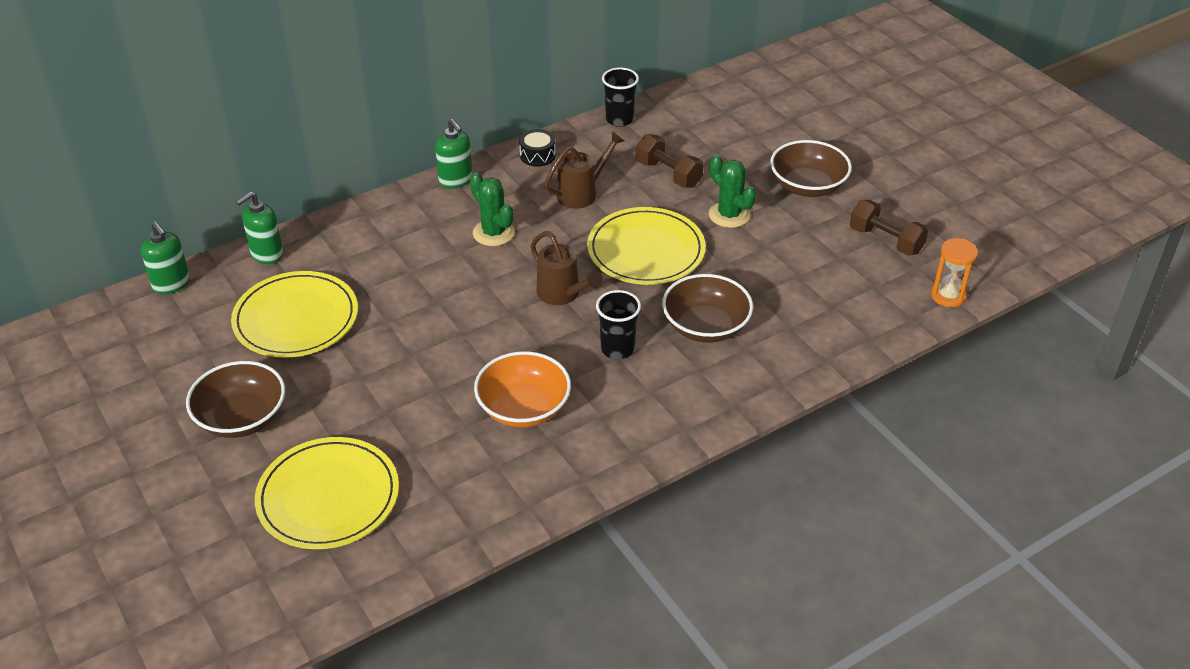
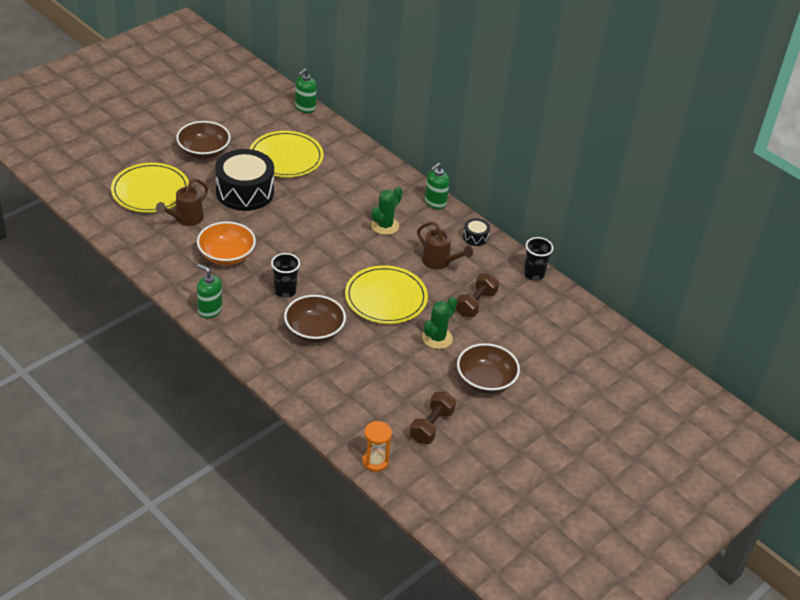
camera: 75 degrees right, 0 degrees up
green soap dispenser [236,192,283,264] -> green soap dispenser moved to [197,264,222,318]
brown watering can [531,231,603,305] -> brown watering can moved to [156,179,208,226]
none -> black drum [215,149,274,211]

